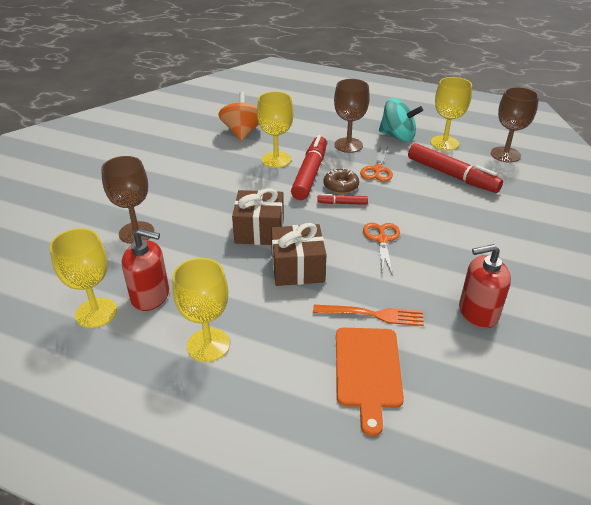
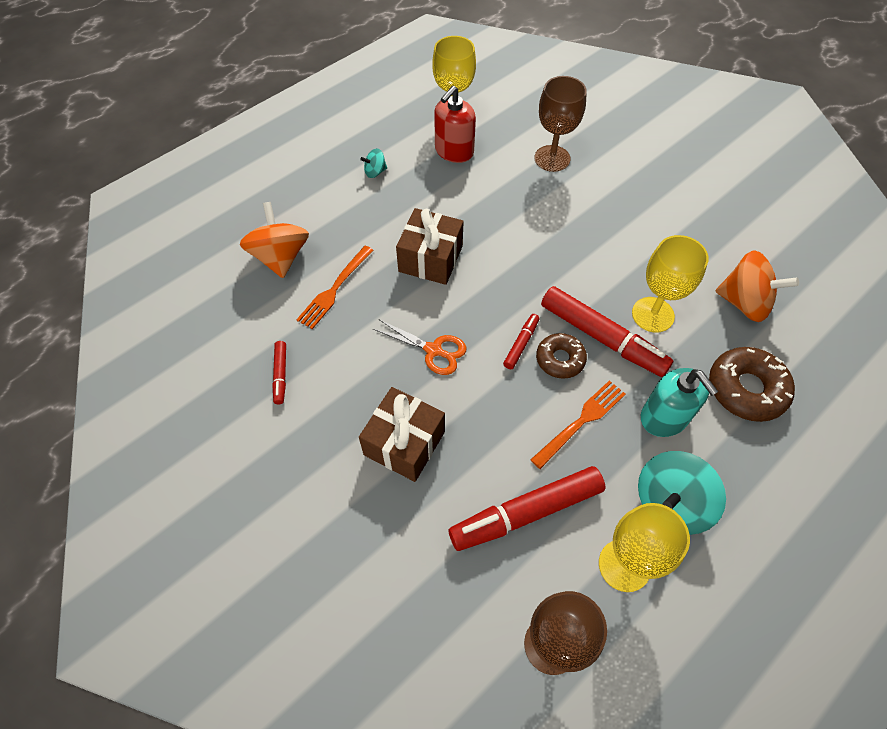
camera: 115 degrees right, 20 degrees up
yellow goblet [172,258,230,362] -> turquoise spinning top [360,148,387,178]
brown gift [232,188,284,245] -> brown gift moved to [359,387,445,482]
brown goblet [334,79,370,153] -> turquoise soap dispenser [641,368,718,437]
orange cutting board [336,328,404,436] -> orange spinning top [240,202,309,278]
orange scissors [360,147,393,182] -> orange fork [530,380,625,469]
red soap dispenser [459,244,511,328] -> red marker [272,341,286,404]
none -> brown donut [709,347,795,422]

